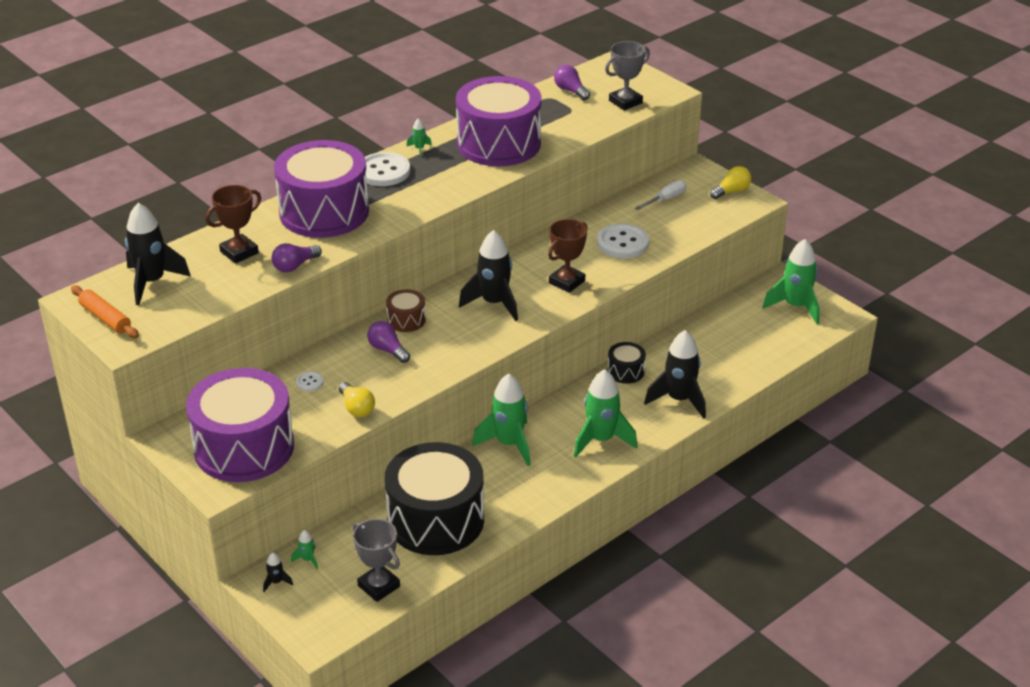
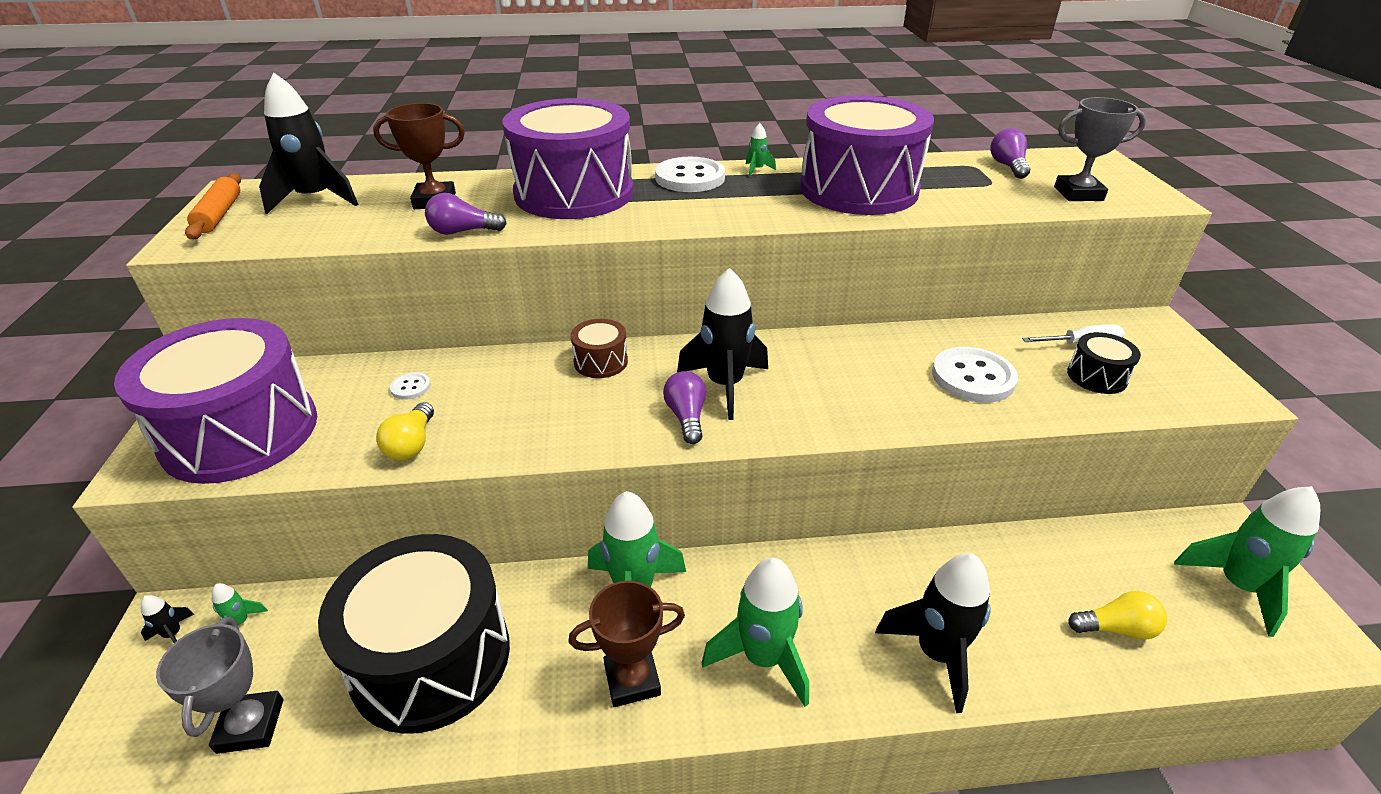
camera: 35 degrees right, 0 degrees up
purple light bulb [367,321,410,363] -> purple light bulb moved to [663,371,706,444]
brown trophy [548,219,588,293] -> brown trophy moved to [569,581,685,707]
black drum [608,342,646,384] -> black drum moved to [1067,332,1141,394]
yellow light bulb [710,166,751,199] -> yellow light bulb moved to [1068,591,1167,640]

